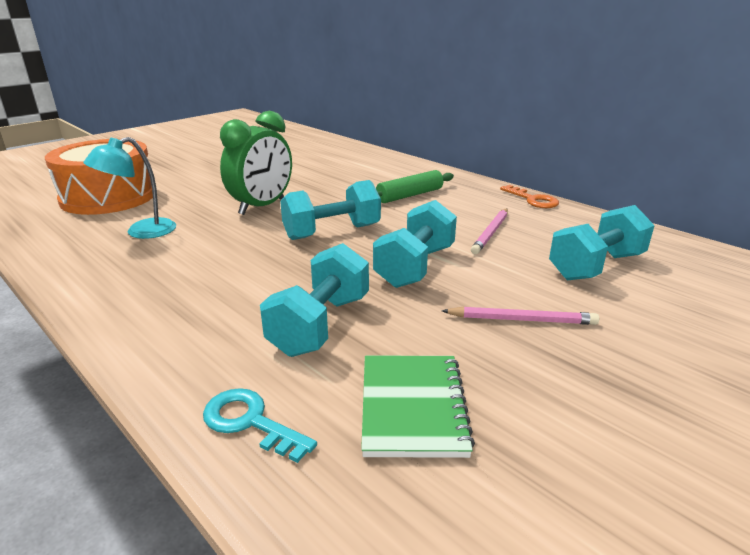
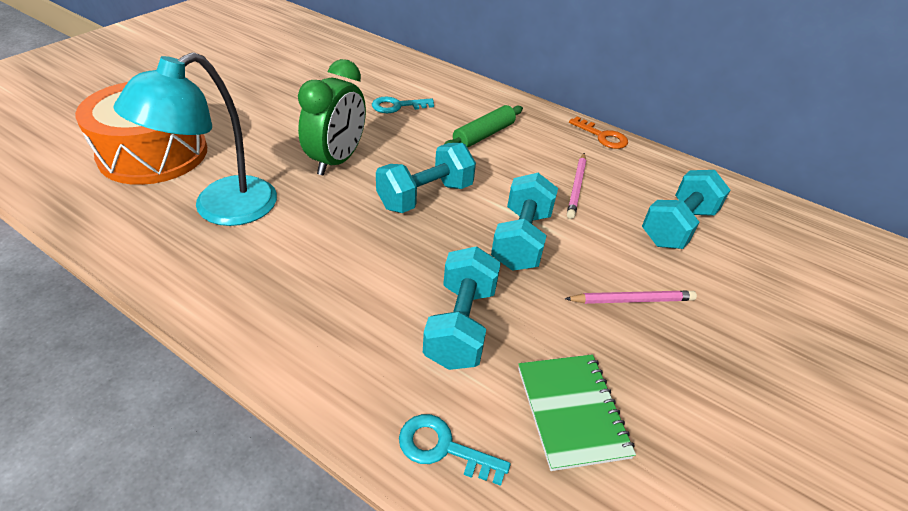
camera: 15 degrees left, 15 degrees up
turquoise lamp [83,137,176,239] -> turquoise lamp [113,52,277,226], size x1.56
none -> turquoise key [372,96,434,113]

